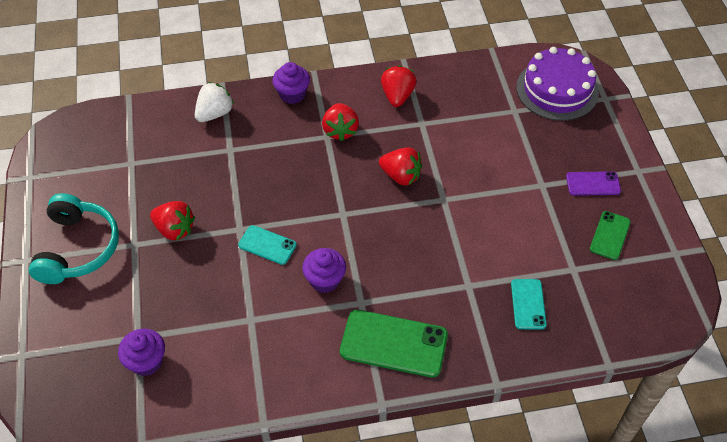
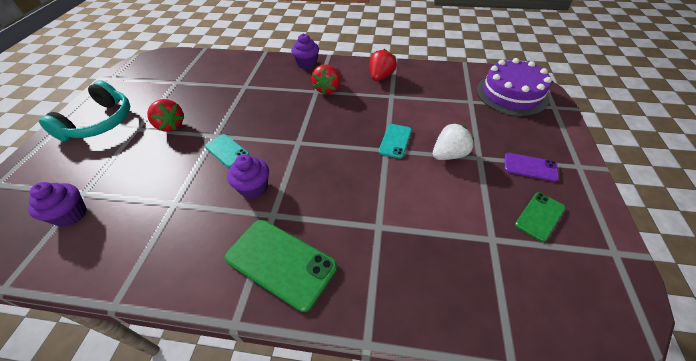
camera: 20 degrees right, 5 degrees down
white strawberry [195,82,234,122] -> white strawberry moved to [433,123,474,160]
red strawberry [379,148,422,185] -> none
turquoise phone [511,279,547,330] -> turquoise phone moved to [379,124,412,159]

